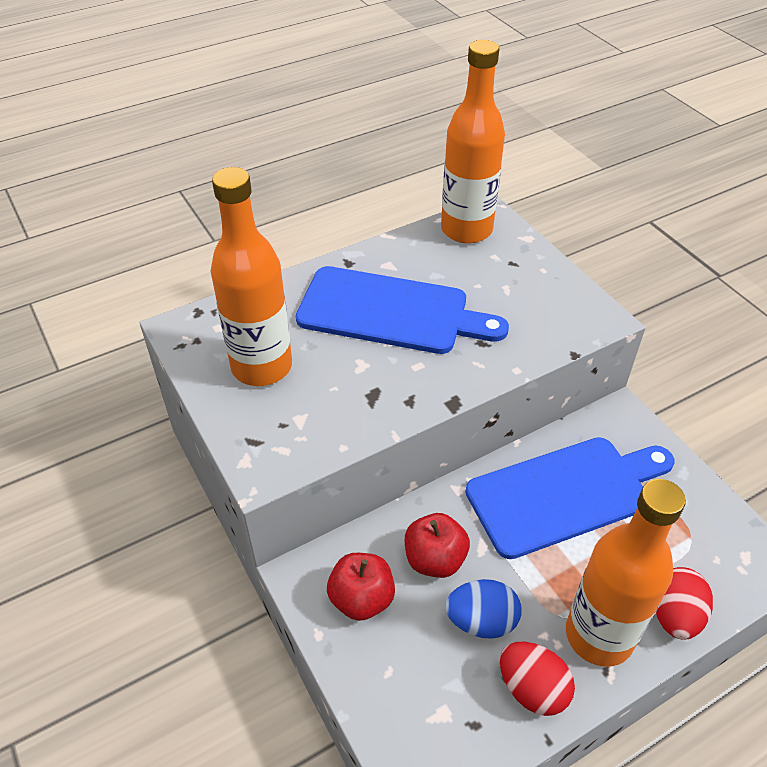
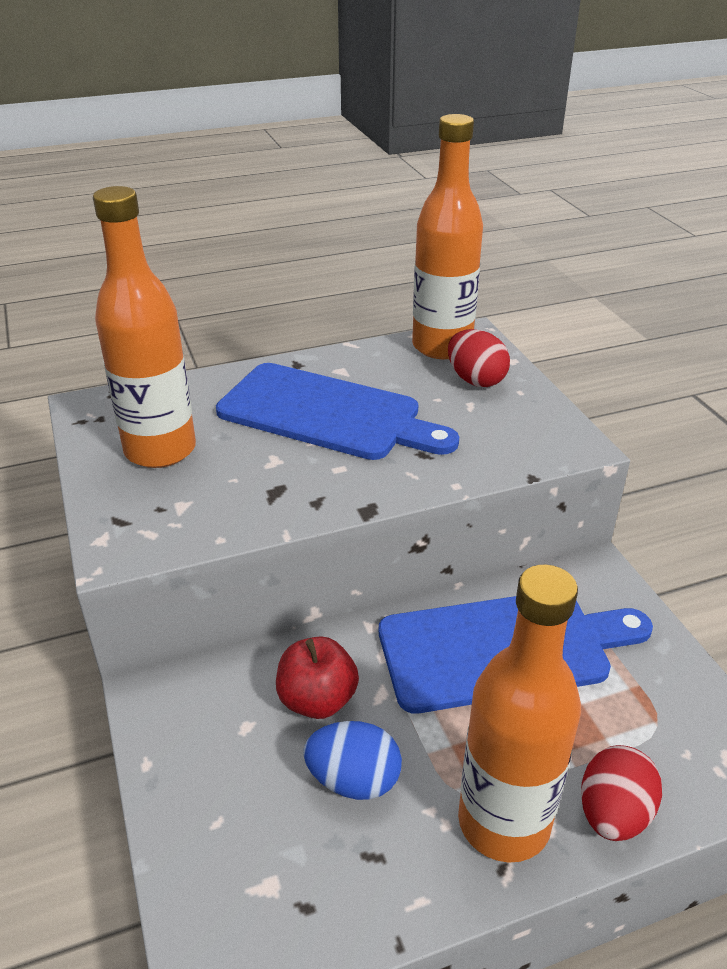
camera: 10 degrees right, 10 degrees down
red apple [327,553,395,621] -> none
red egg [500,642,575,716] -> red egg moved to [448,329,510,387]

